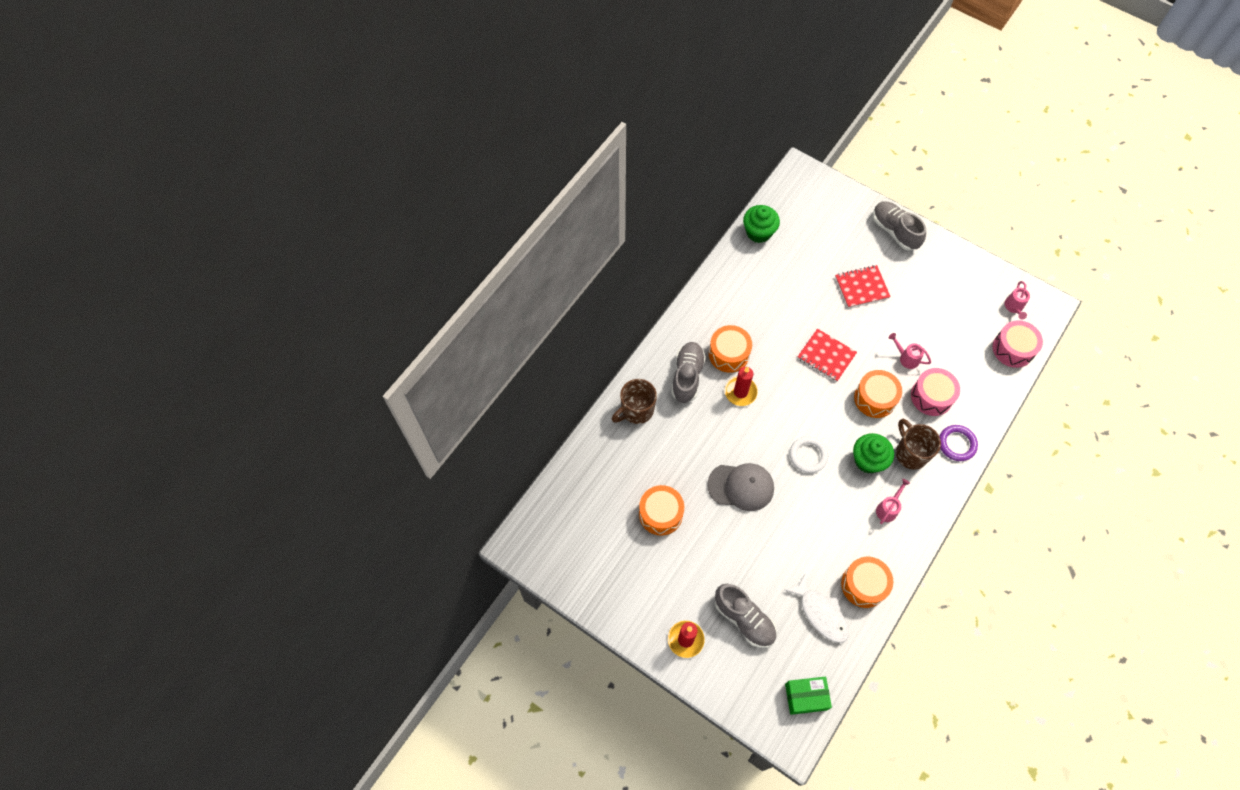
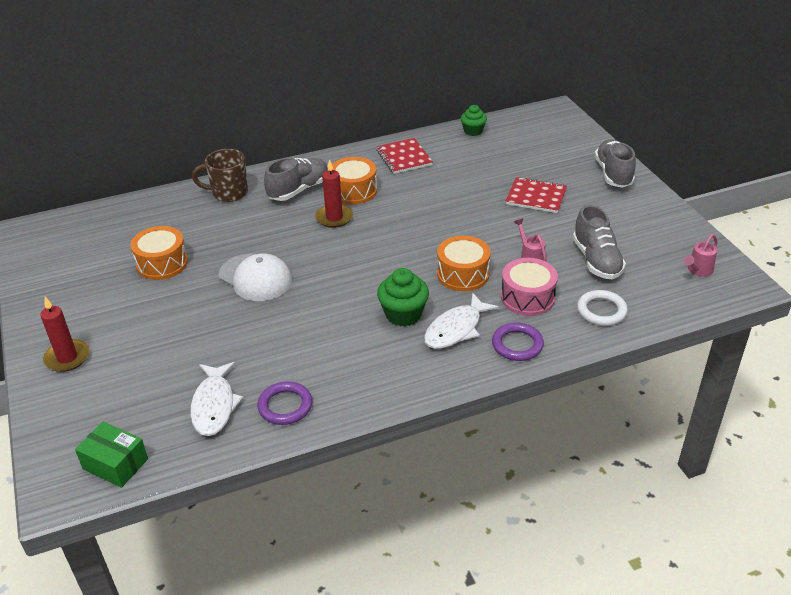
camera: 35 degrees right, 25 degrees down
grey cap [707,463,774,511] -> white cap [219,254,292,301]
grey shoe [715,584,777,648] -> grey shoe moved to [573,205,626,279]
green cupcake [743,205,780,243] -> green cupcake [461,105,487,136], size x0.66
white ring [789,436,828,473] -> white ring moved to [577,290,628,326]
red notebook [798,329,857,382] -> red notebook moved to [376,138,433,174]
orange drum [841,557,893,608] -> purple ring [257,382,312,425]
pink watering can [876,479,910,524] -> none
brown mug [896,419,941,470] -> white fish [424,293,499,349]
pink drum [993,320,1043,368] -> none

